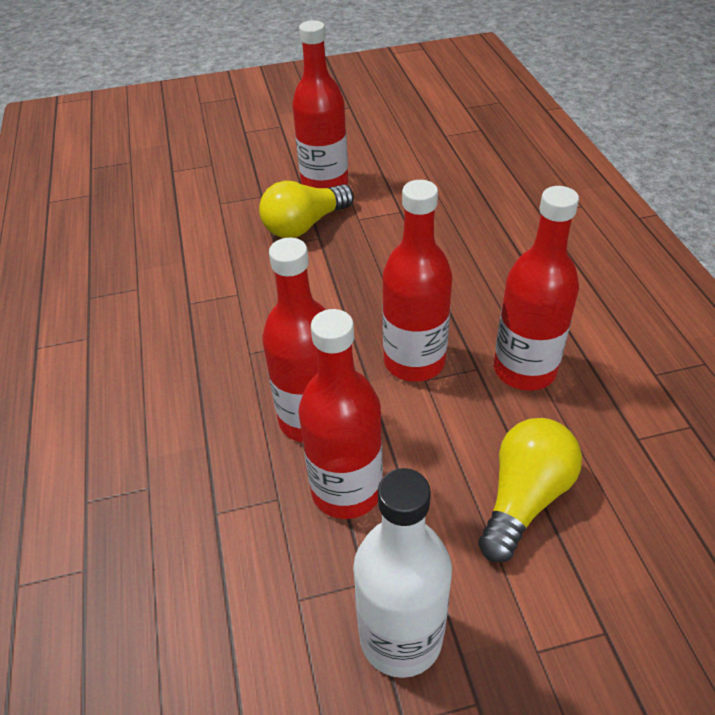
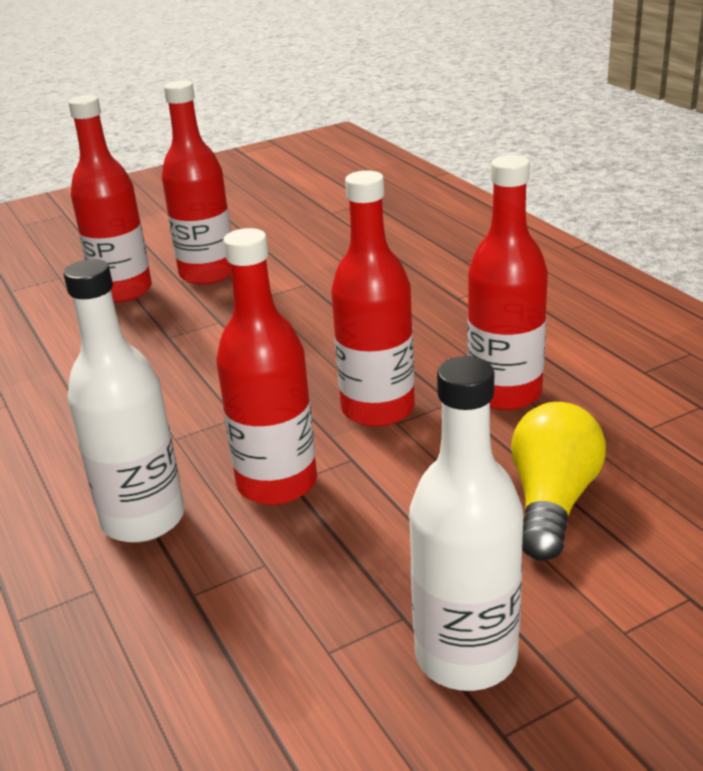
camera: 15 degrees left, 15 degrees down
yellow light bulb [259,181,354,238] -> none
red bottle [298,309,383,519] -> red bottle moved to [68,95,152,303]
none -> white bottle [64,259,184,543]

